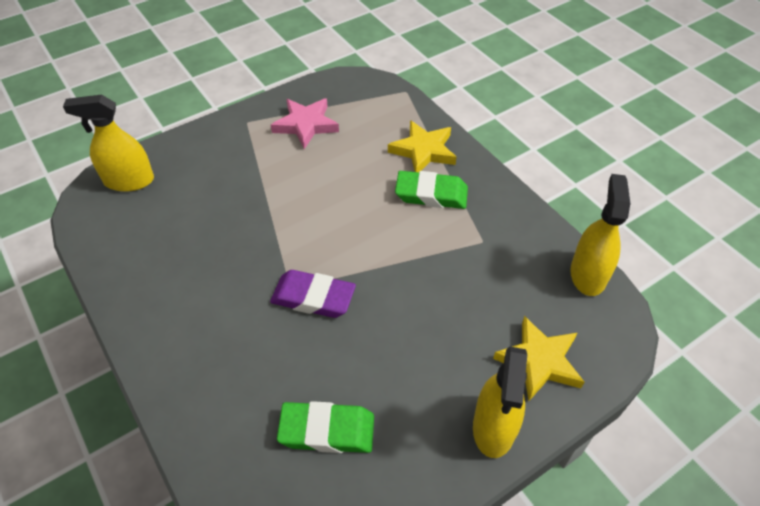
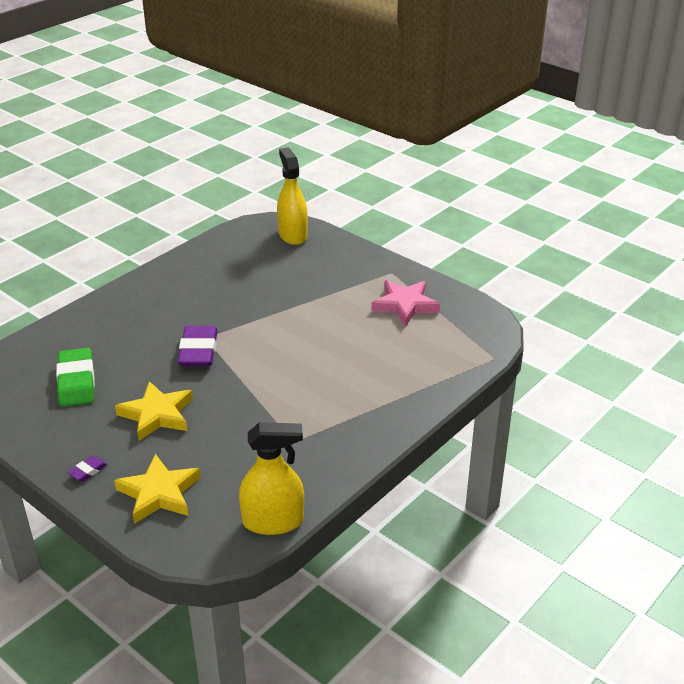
camera: 75 degrees right, 15 degrees down
yellow star [388,120,457,172] -> yellow star moved to [115,381,193,441]
green eraser [395,171,468,209] -> none
yellow spray bottle [473,347,527,458] -> purple eraser [67,456,108,482]

